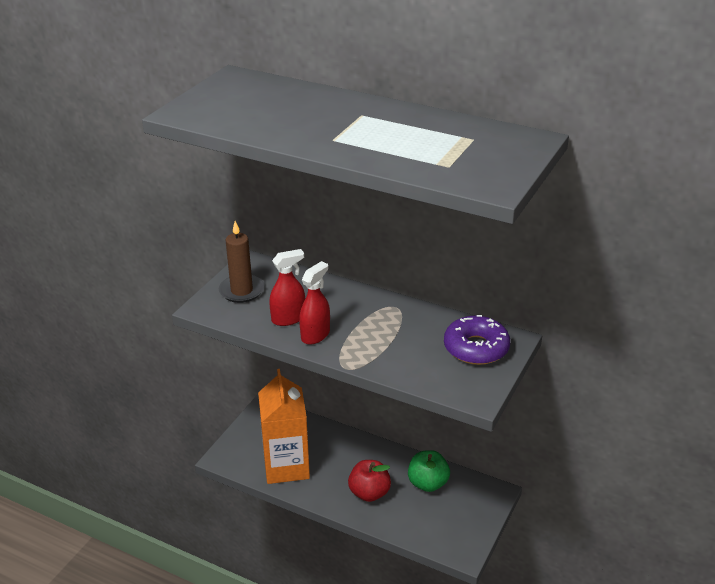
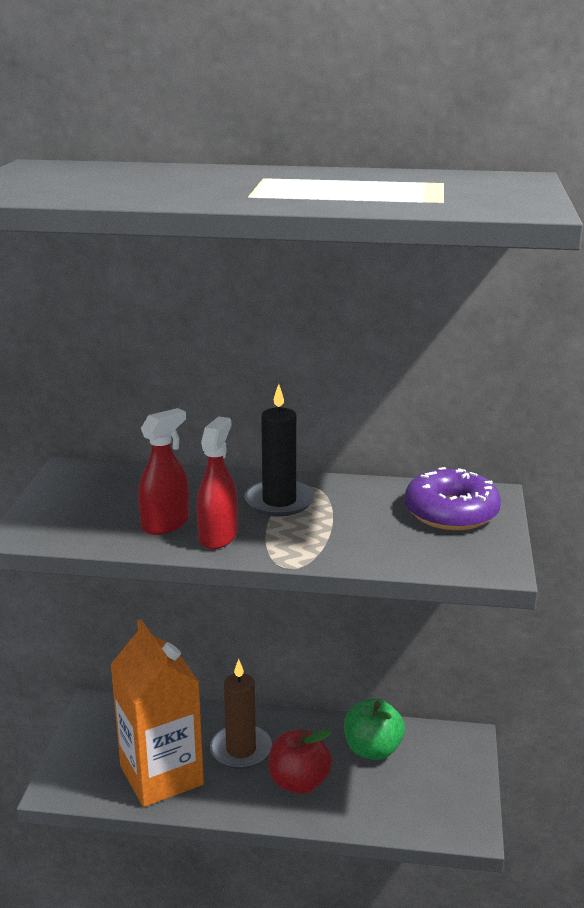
camera: 20 degrees left, 10 degrees down
brown candle [219,221,265,303] -> brown candle moved to [210,659,272,769]
none -> black candle [244,384,315,517]

